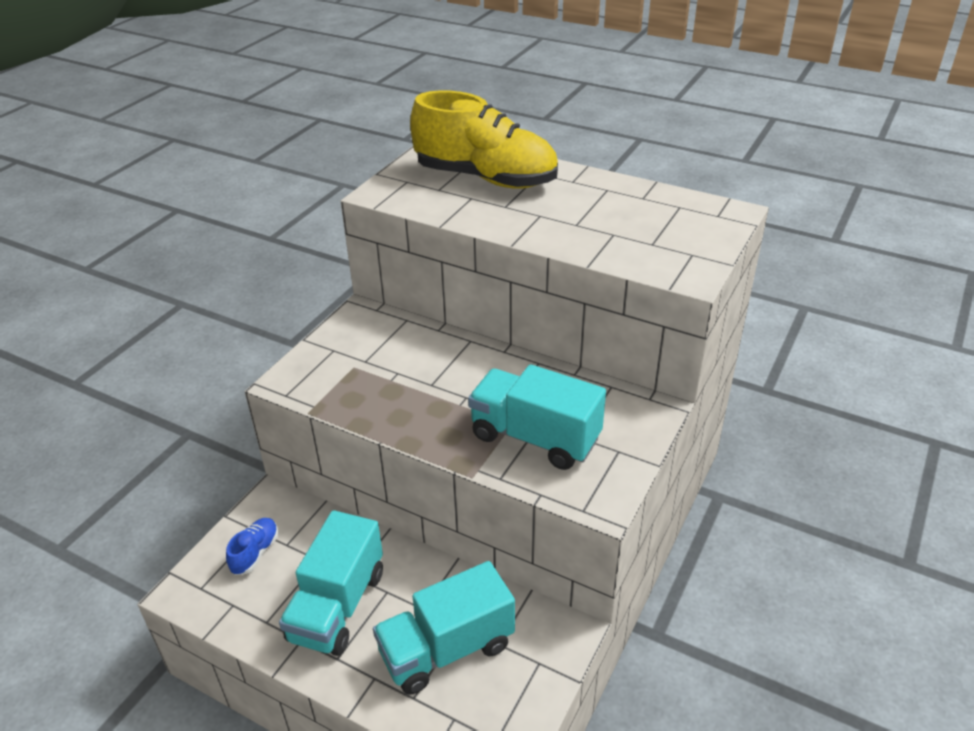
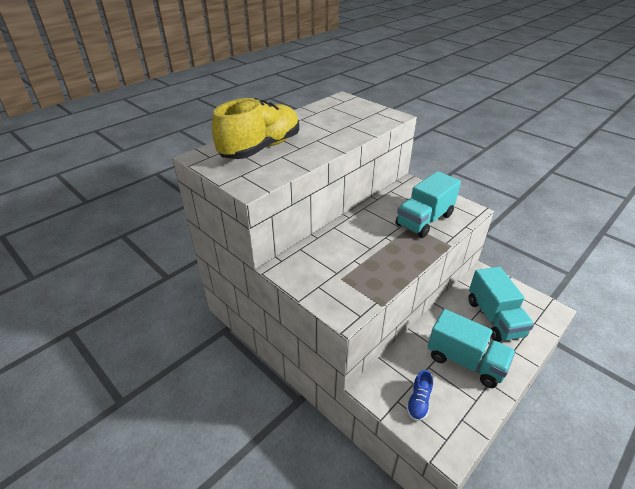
camera: 75 degrees left, 0 degrees up
blue shoe [226,518,279,575] -> blue shoe turned 105 degrees counterclockwise [406,370,433,421]

